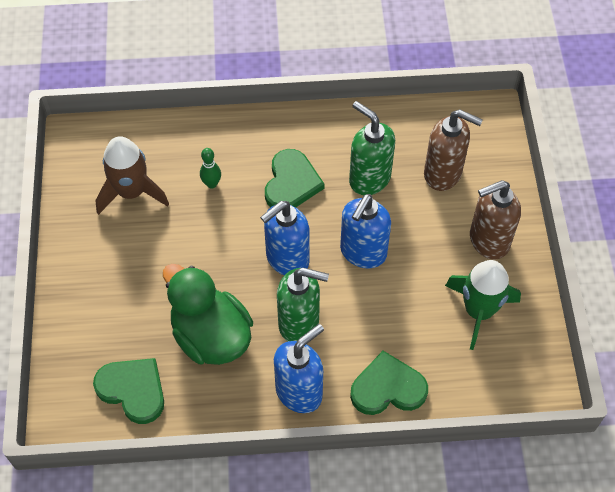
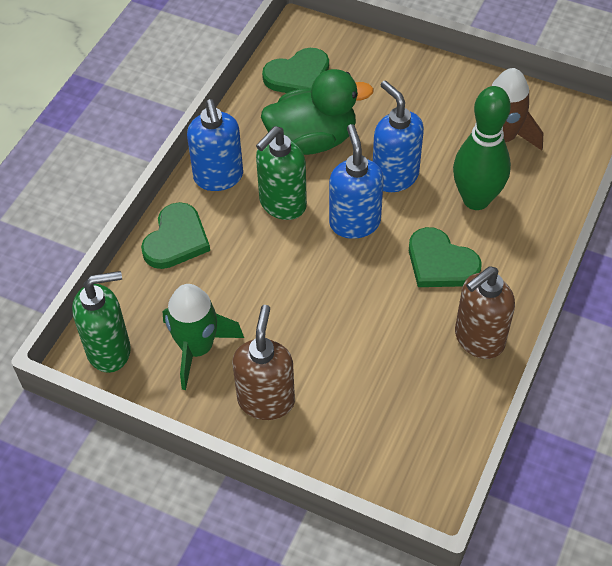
camera: 120 degrees right, 5 degrees down
green bowling pin [200,148,221,189] -> green bowling pin [453,86,511,210], size x2.36
blue soap dispenser [340,194,391,268] -> blue soap dispenser moved to [373,80,424,192]
green soap dispenser [349,101,395,195] -> green soap dispenser moved to [72,271,131,373]
brown soap dispenser [424,109,483,191] -> brown soap dispenser moved to [455,266,515,359]

